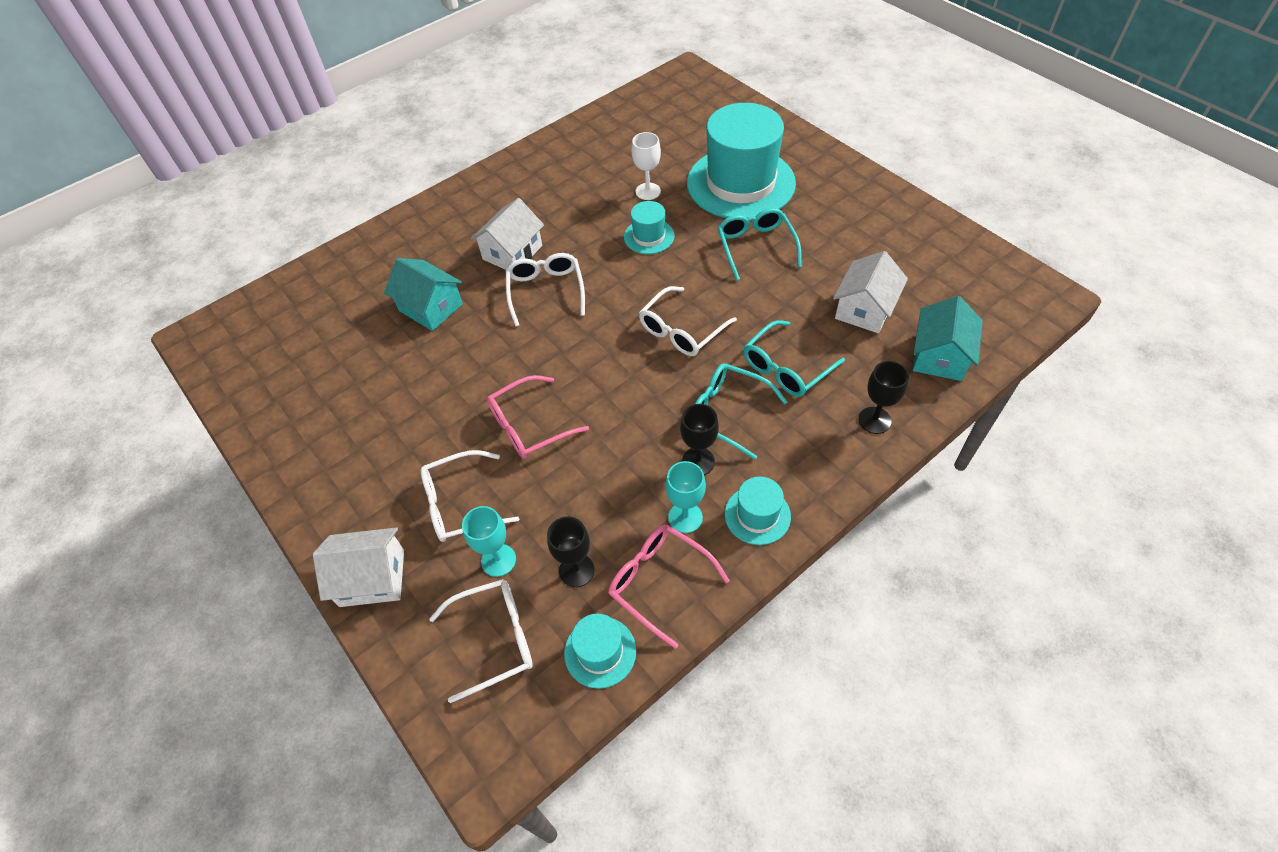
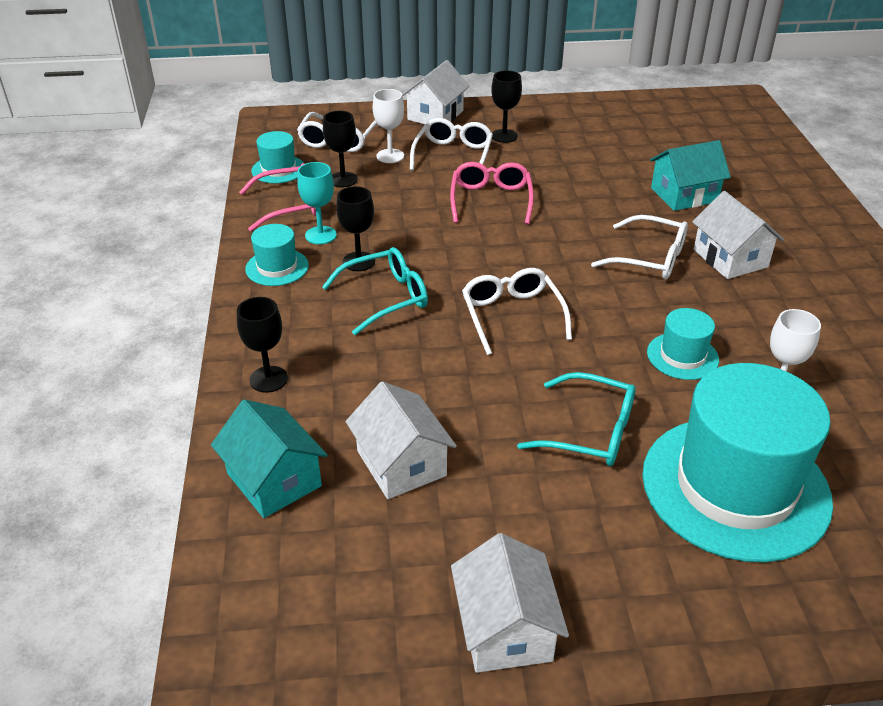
camera: 120 degrees right, 15 degrees down
turquoise goblet [462,506,516,577] -> white goblet [373,89,404,163]
turquoise glasses [744,320,845,397] -> none
none -> white house [451,533,569,673]
none -> black goblet [491,70,522,143]

